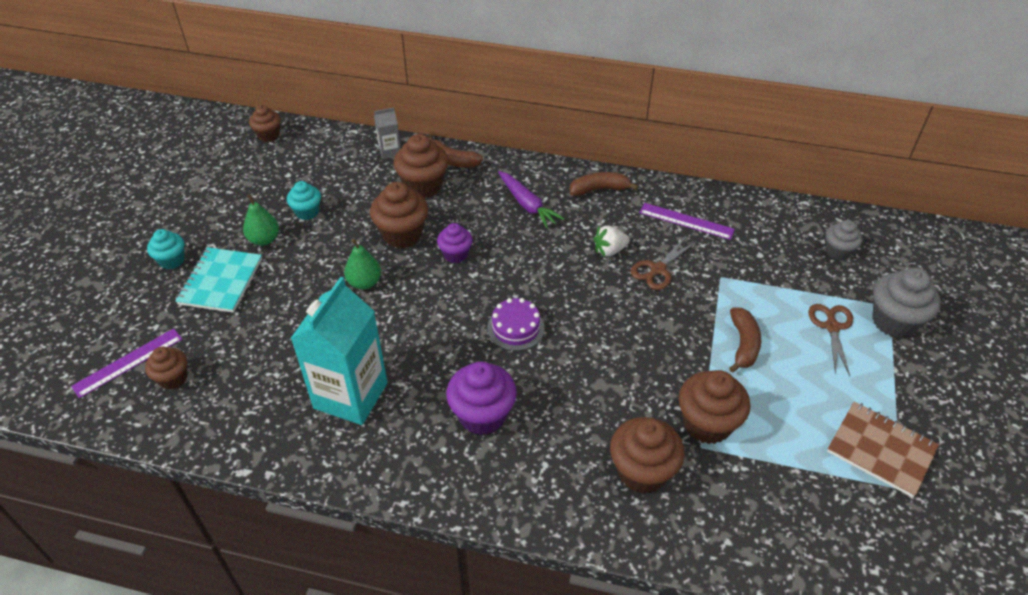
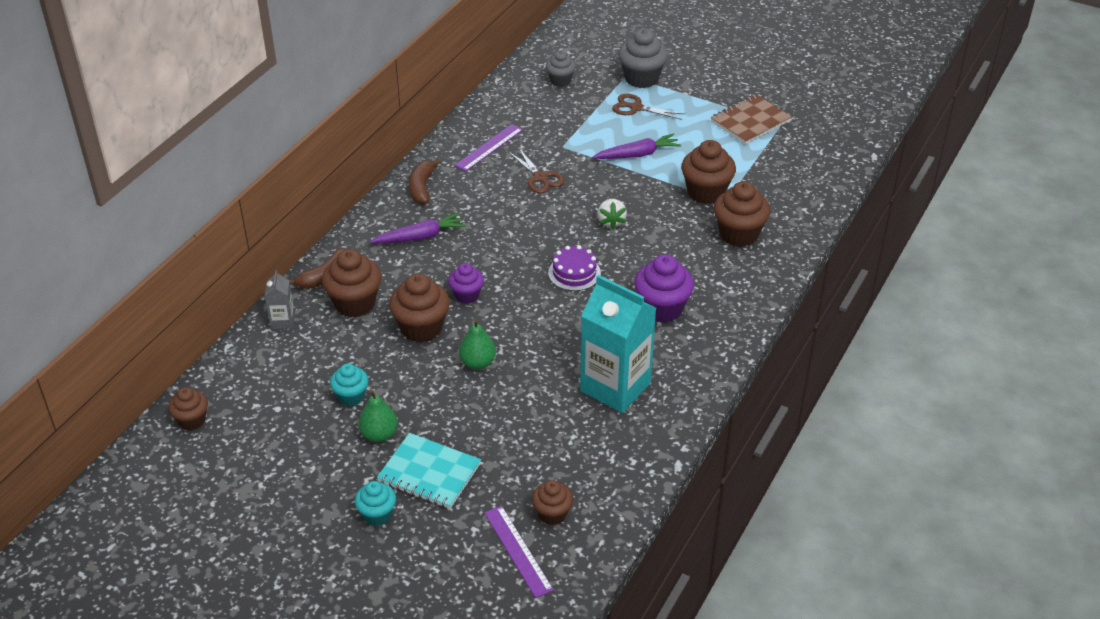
camera: 75 degrees left, 5 degrees down
white strawberry [594,226,630,256] -> white strawberry moved to [597,199,627,229]
brown banana [729,308,761,373] -> purple carrot [592,134,681,159]

